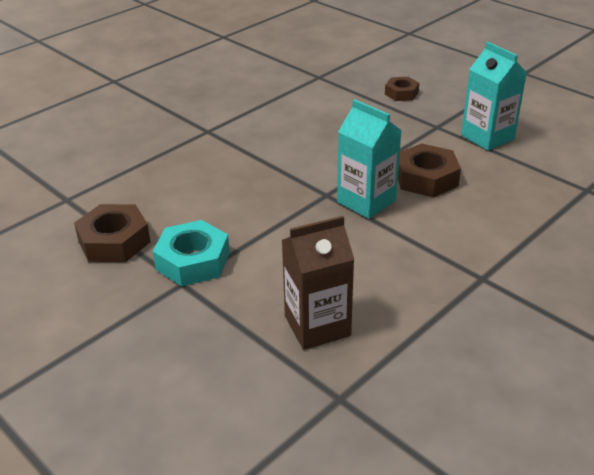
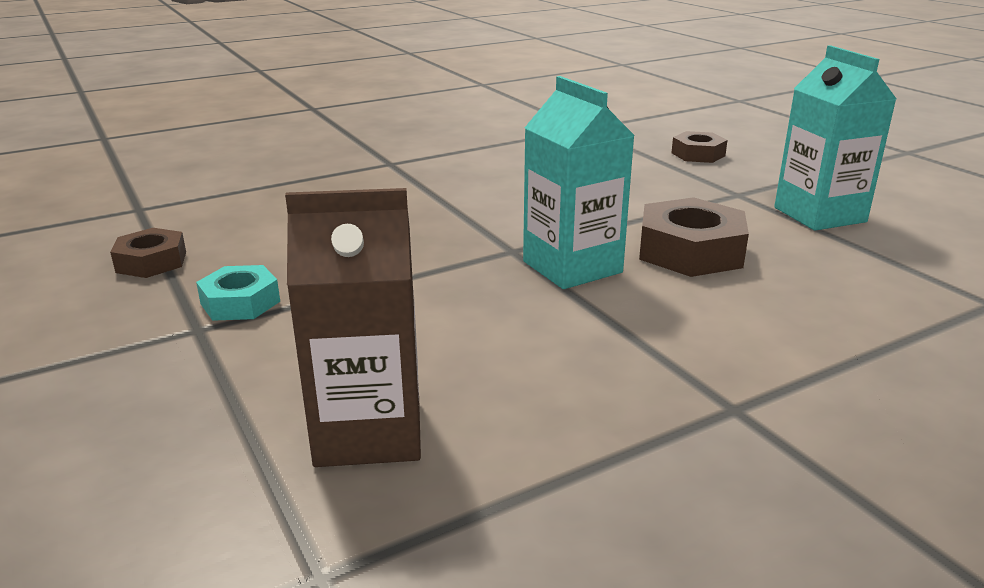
camera: 15 degrees right, 10 degrees down
brown nut [74,204,151,262] -> brown nut [110,228,186,278], size x0.61
turquoise nut [153,220,230,286] -> turquoise nut [196,265,280,321], size x0.61

